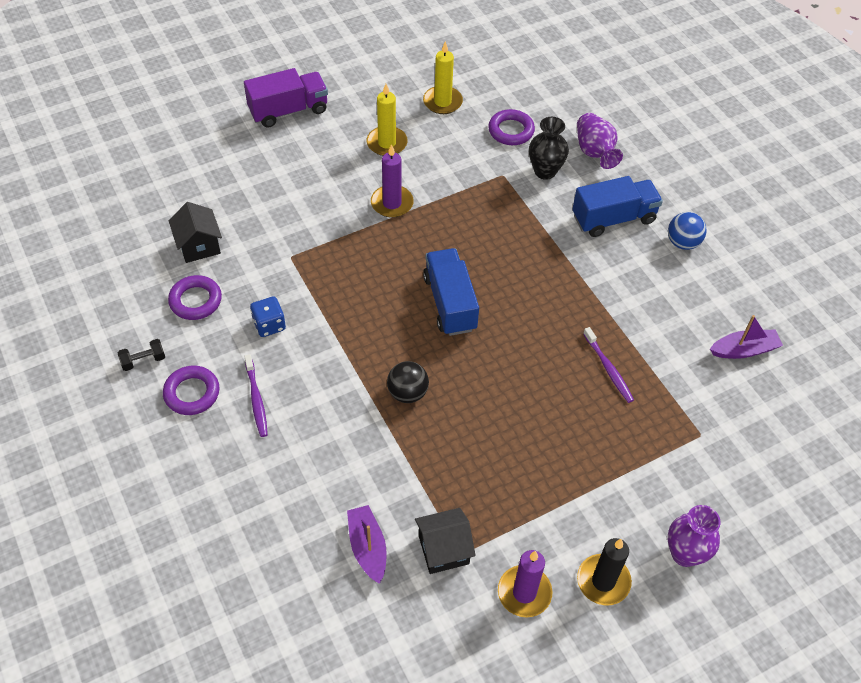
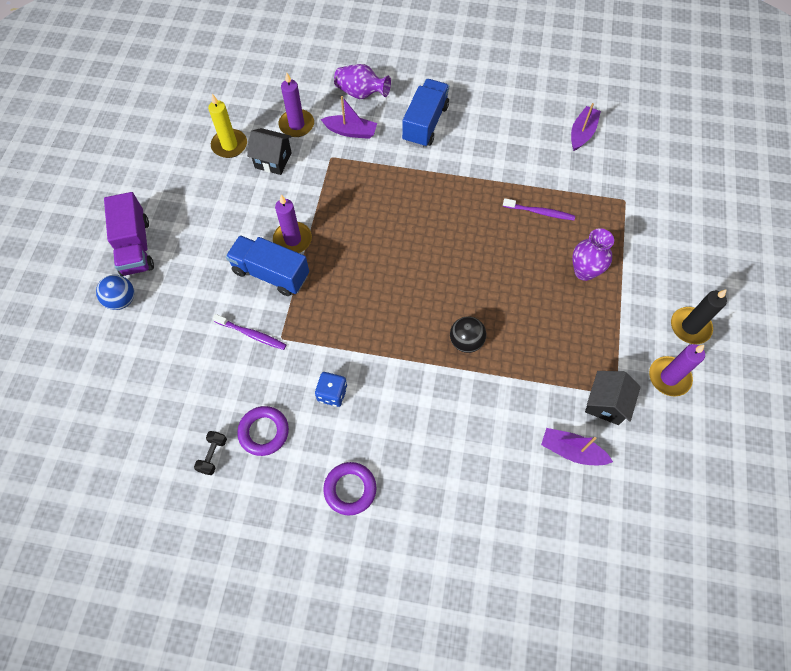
camera: 50 degrees left, 10 degrees up
black dumbbell [118,339,165,371] -> black dumbbell moved to [194,431,227,475]
black house [169,202,222,263] -> black house moved to [247,128,292,175]
purple truck [244,68,328,128] -> purple truck turned 150 degrees clockwise [104,192,154,276]
purple toothbrush [244,354,268,437] -> purple toothbrush moved to [213,314,286,350]
yellow candle [367,84,408,156] -> none
blue truck [423,248,479,336] -> blue truck moved to [226,235,309,296]
purple ring [488,109,535,145] -> purple candle [278,72,314,137]
black vase [529,117,569,180] -> purple boat [320,96,377,139]
blue ball [668,212,707,250] -> blue ball moved to [96,275,134,310]
purple vase [668,505,720,567] -> purple vase moved to [572,228,614,281]

